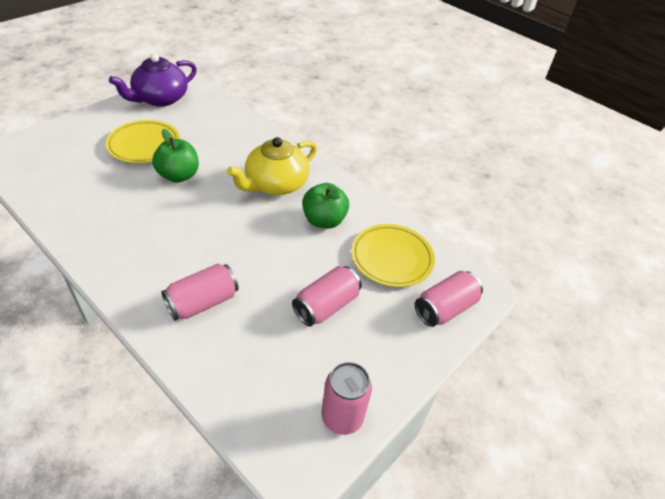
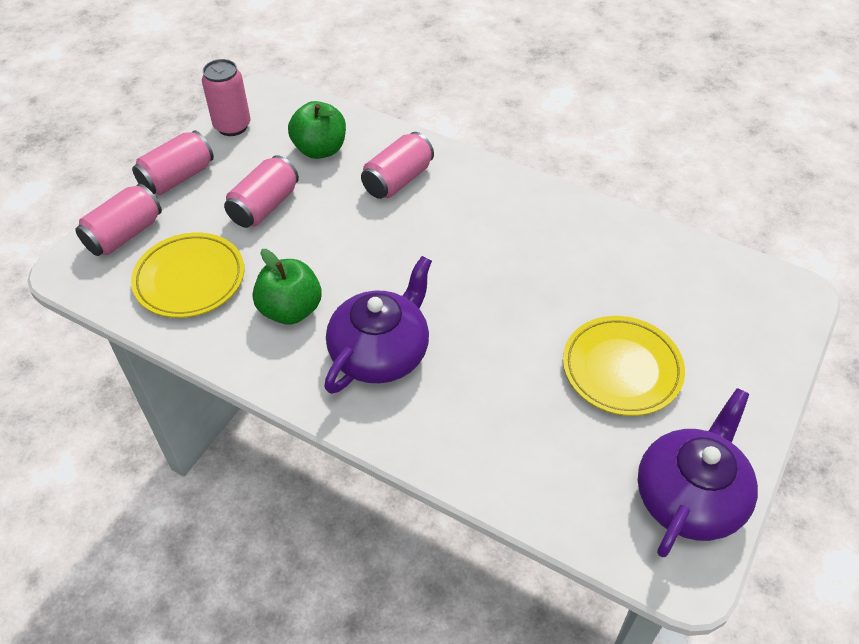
camera: 170 degrees right, 5 degrees up
green apple [152,129,199,183] -> green apple moved to [288,101,346,159]
yellow teapot [227,137,317,195] -> purple teapot [324,256,432,394]
none -> pink can [132,130,214,195]

